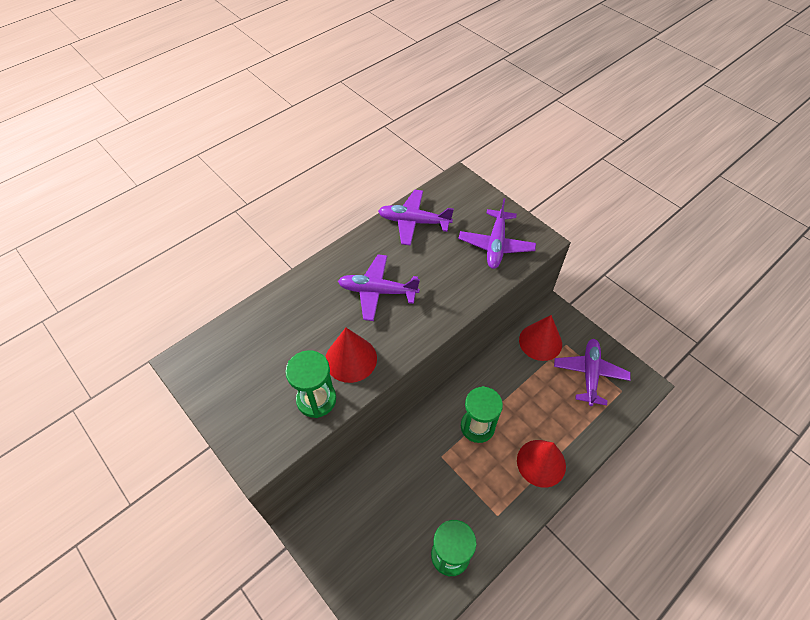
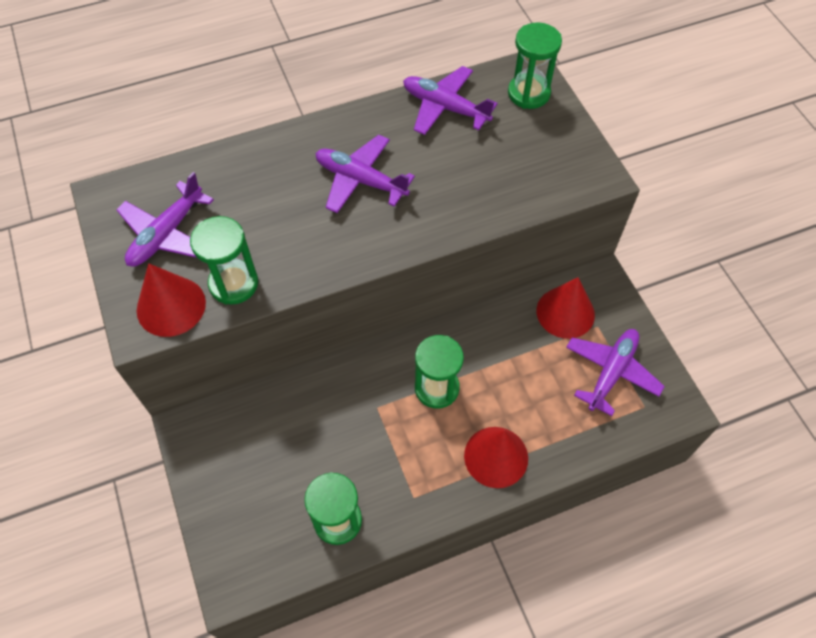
camera: 20 degrees right, 5 degrees up
red cone [326,328,377,383] -> red cone moved to [137,263,206,337]
purple plane [459,198,536,269] -> purple plane moved to [116,172,214,267]
none -> green hourglass [508,22,562,109]

